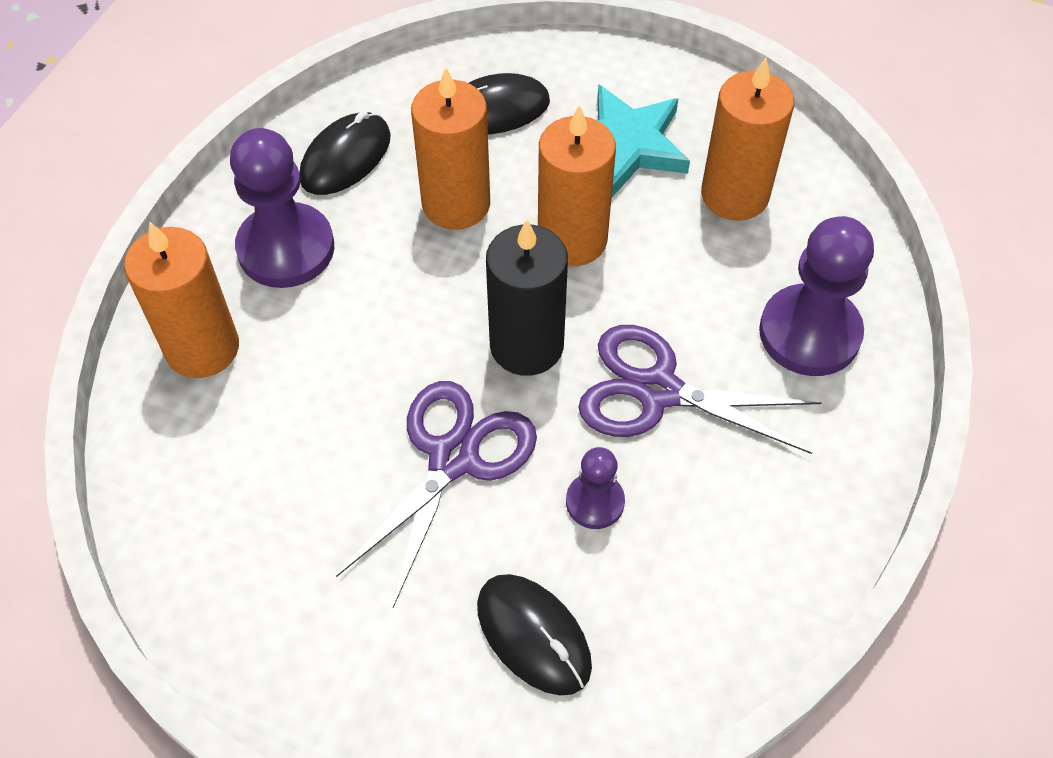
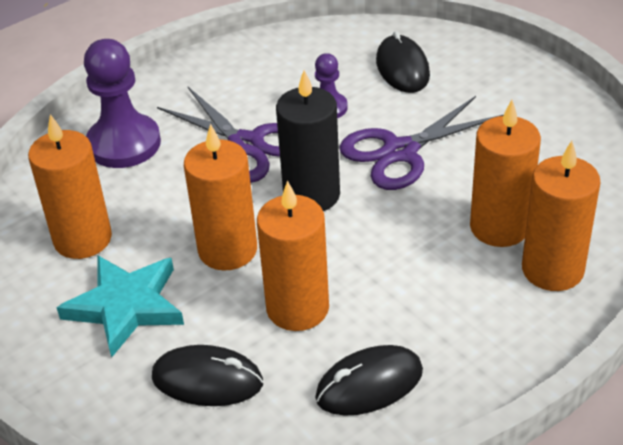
camera: 150 degrees left, 15 degrees down
purple pawn [230,128,334,288] -> none
none -> orange candle [470,100,541,247]

